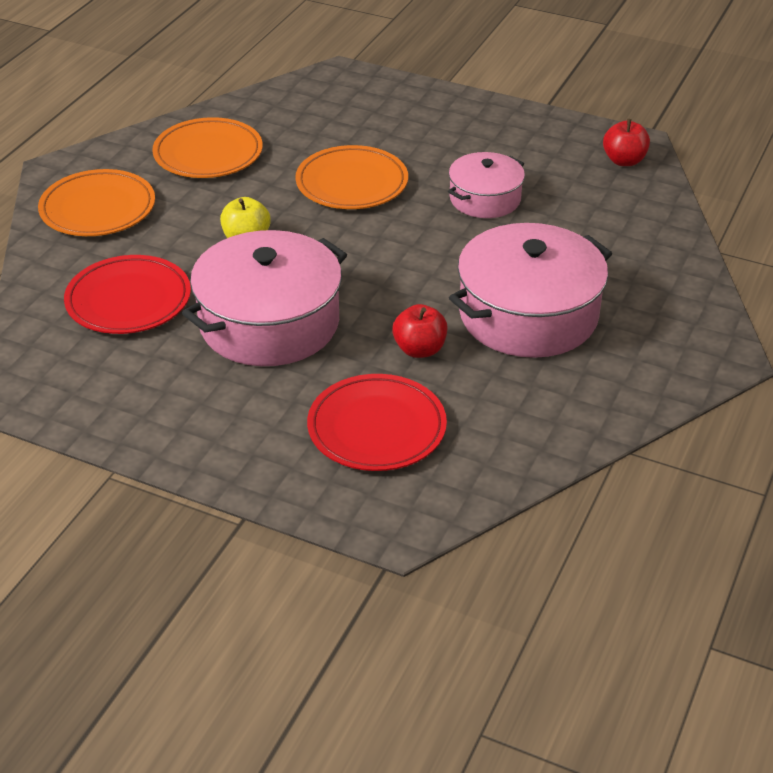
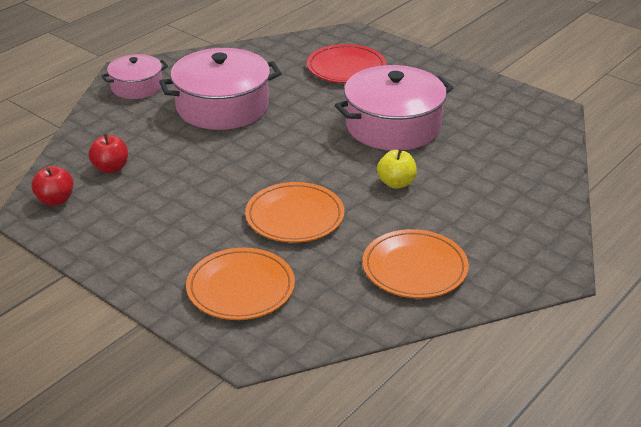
camera: 165 degrees left, 5 degrees down
orange plate [38,169,155,236] -> orange plate moved to [186,248,295,320]
red plate [64,255,191,334] -> none
red apple [392,304,447,358] -> red apple moved to [88,134,128,173]
pink pot [448,152,525,218] -> pink pot moved to [101,54,168,99]

